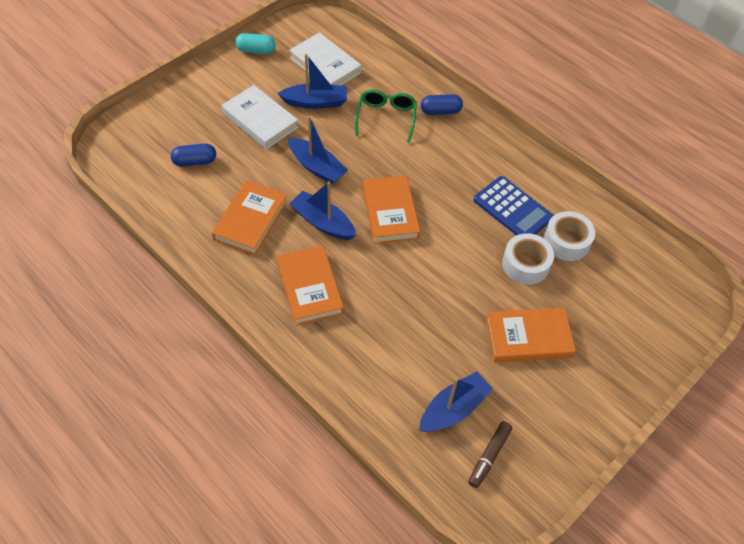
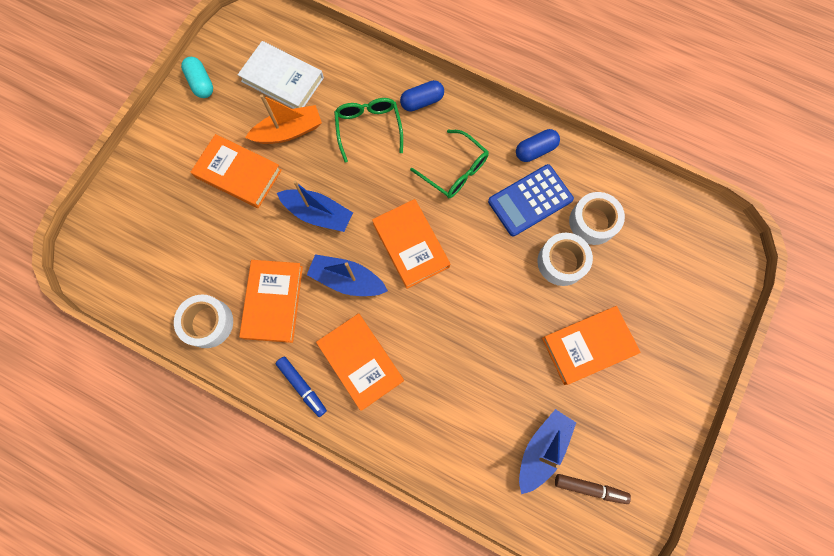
camera: 15 degrees left, 20 degrees up
blue capsule [171,144,216,167] -> blue capsule moved to [516,129,560,162]
white book [222,85,298,149] -> orange book [191,134,282,208]
turquoise capsule [235,33,276,54] -> turquoise capsule turned 75 degrees clockwise [181,57,213,98]
blue boat [278,54,347,109] -> orange boat [245,94,322,144]
brown marker [468,421,512,488] -> brown marker turned 90 degrees counterclockwise [555,474,631,504]
blue calculator [473,176,554,235] -> blue calculator turned 120 degrees clockwise [488,164,574,236]
none -> white tape [174,294,233,348]
none -> blue marker [275,356,327,417]
none -> green glasses [410,130,489,198]

